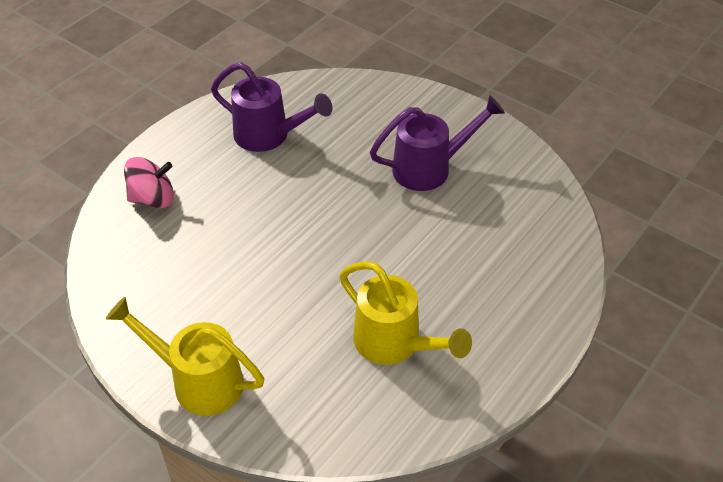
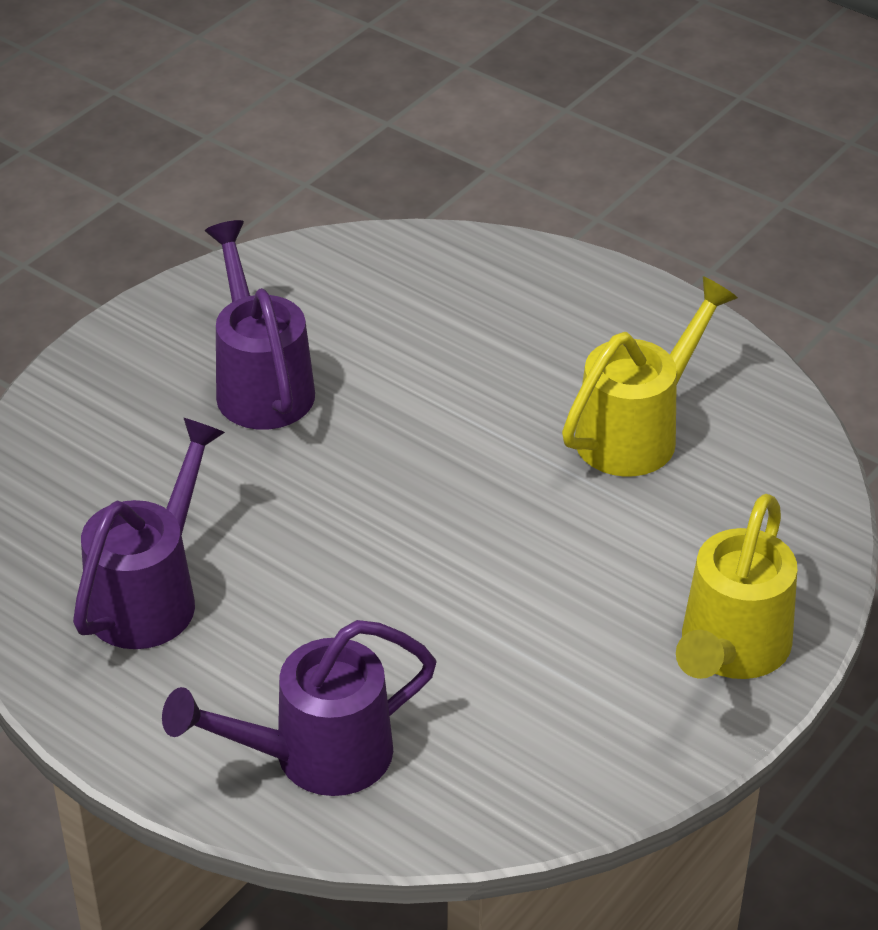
camera: 90 degrees left, 5 degrees down
pink spinning top [124,157,174,208] -> purple watering can [162,620,437,796]

